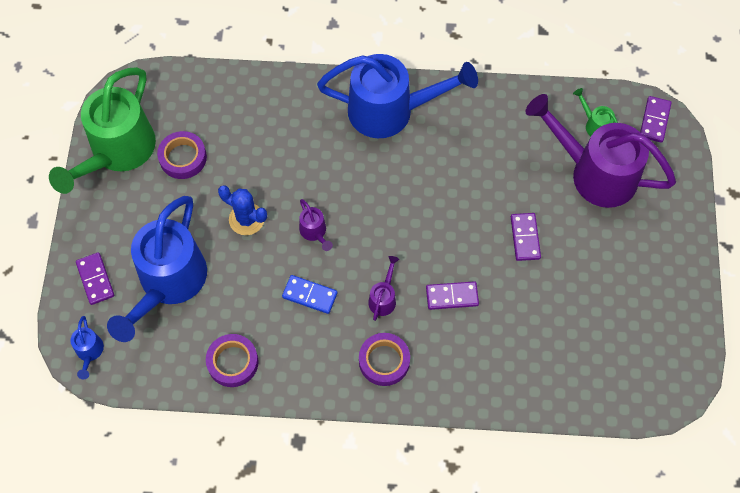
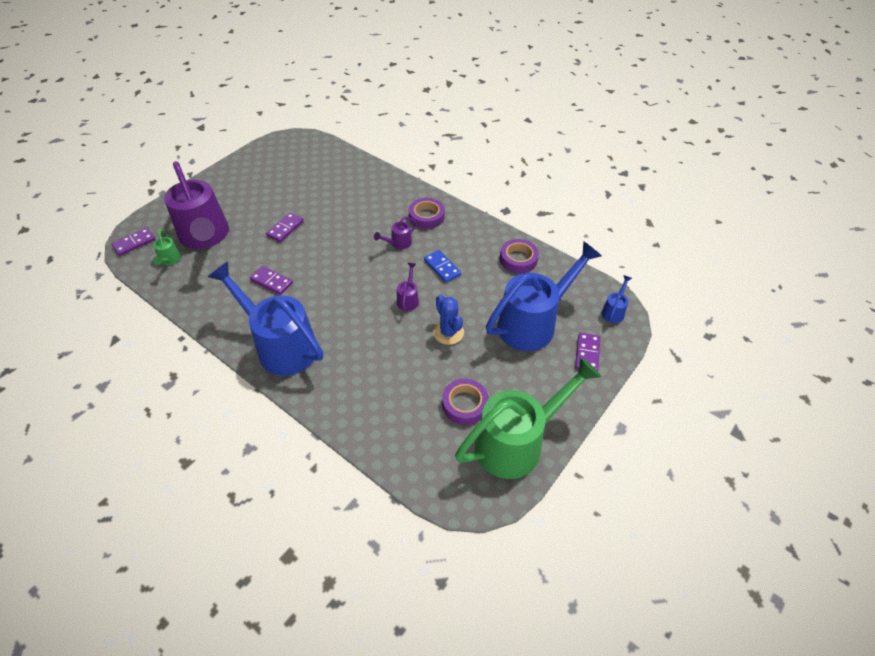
camera: 145 degrees left, 15 degrees down
purple domino [426,281,479,310] -> purple domino moved to [250,266,293,295]

